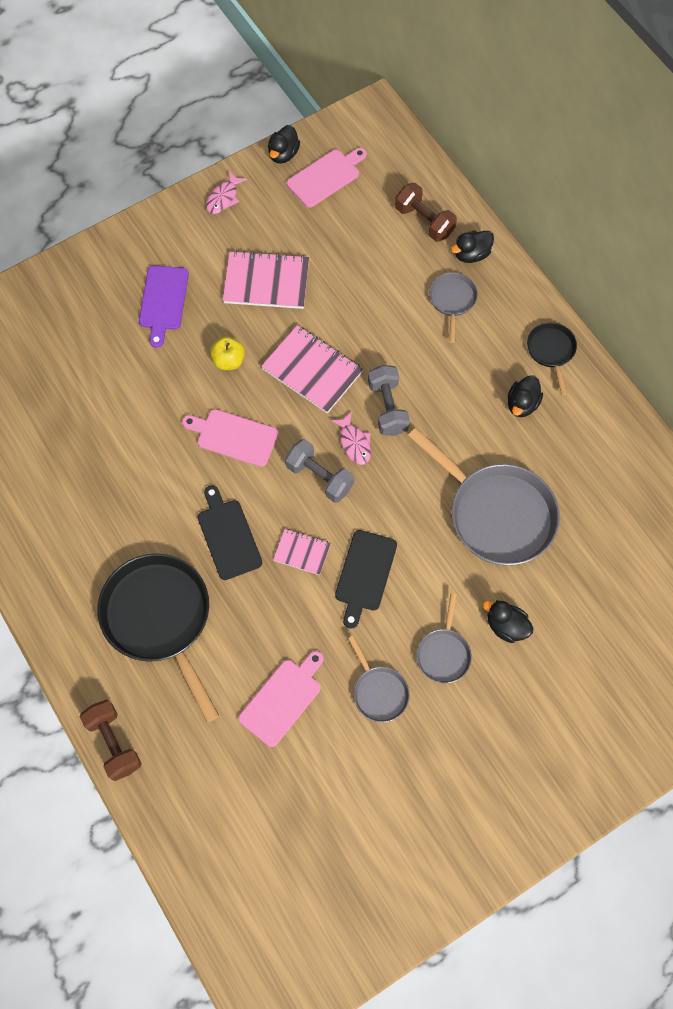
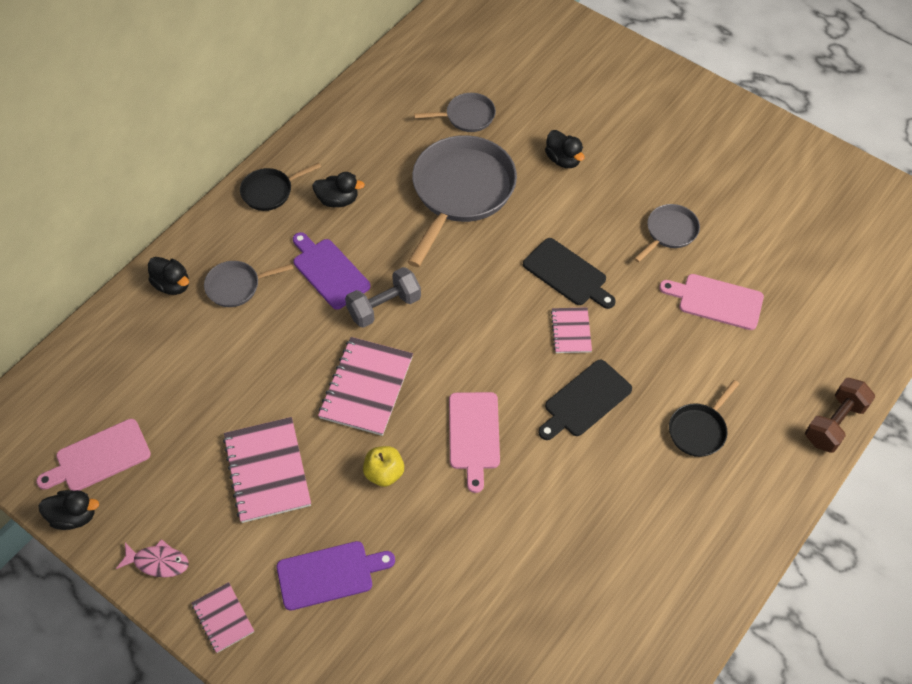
camera: 110 degrees left, 10 degrees down
black pan [97,554,219,723] -> black pan [669,380,739,457], size x0.49
grey dumbbell [285,439,354,503] -> none
pink cutting board [287,148,367,208] -> pink cutting board turned 60 degrees counterclockwise [36,419,151,491]
pink fish [331,412,371,465] -> none
black cutting board [335,530,397,629] -> black cutting board turned 45 degrees clockwise [523,238,616,309]
brown dumbbell [395,183,457,242] -> none
grey pan [416,593,472,683] -> grey pan moved to [414,93,496,132]
black duck [483,600,534,643] -> black duck turned 45 degrees counterclockwise [545,130,584,168]
none -> pink notebook [192,582,254,653]
none -> purple cutting board [293,232,371,310]

